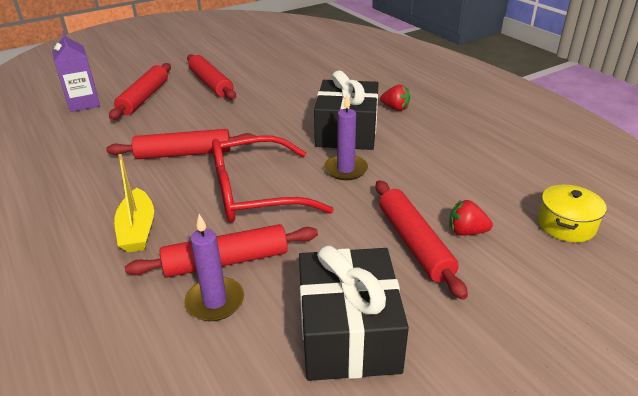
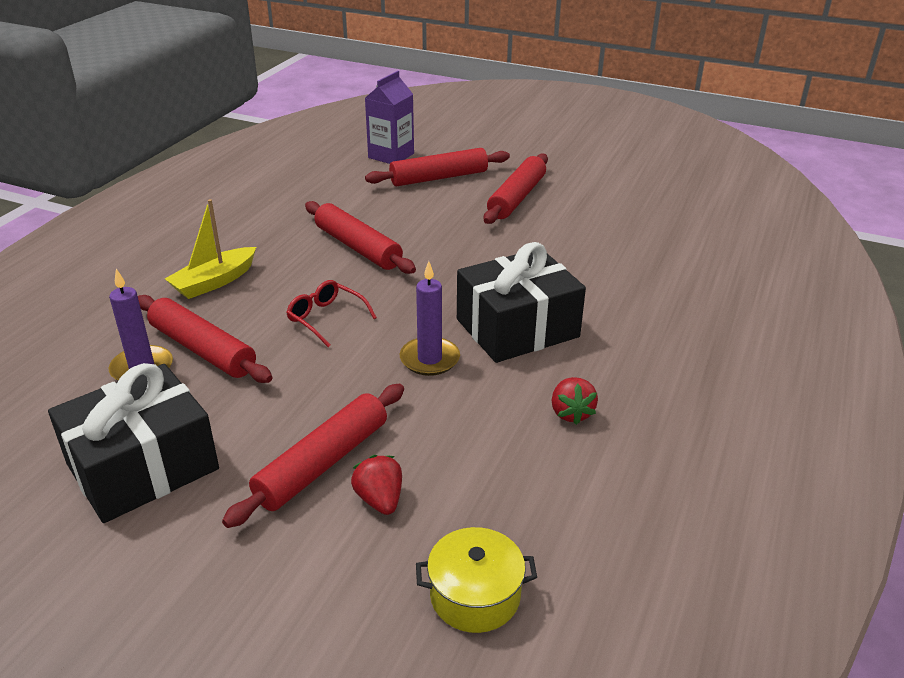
camera: 55 degrees right, 0 degrees up
red glasses [212,136,334,223] -> red glasses [286,280,377,347], size x0.49
red strawberry [380,84,410,111] -> red strawberry moved to [552,377,598,425]

